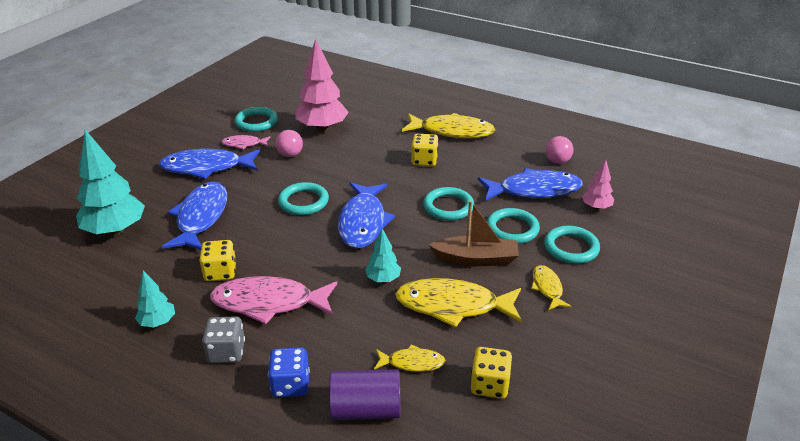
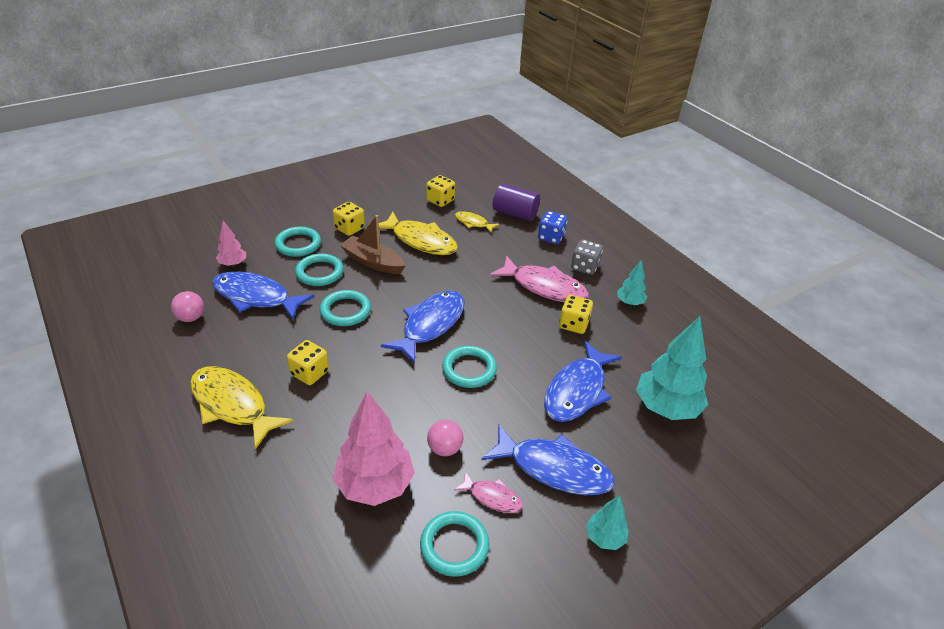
camera: 155 degrees left, 5 degrees up
turquoise tree [365,229,401,282] -> turquoise tree moved to [586,495,629,550]
yellow fish [531,265,572,310] -> yellow dice [333,202,365,236]

